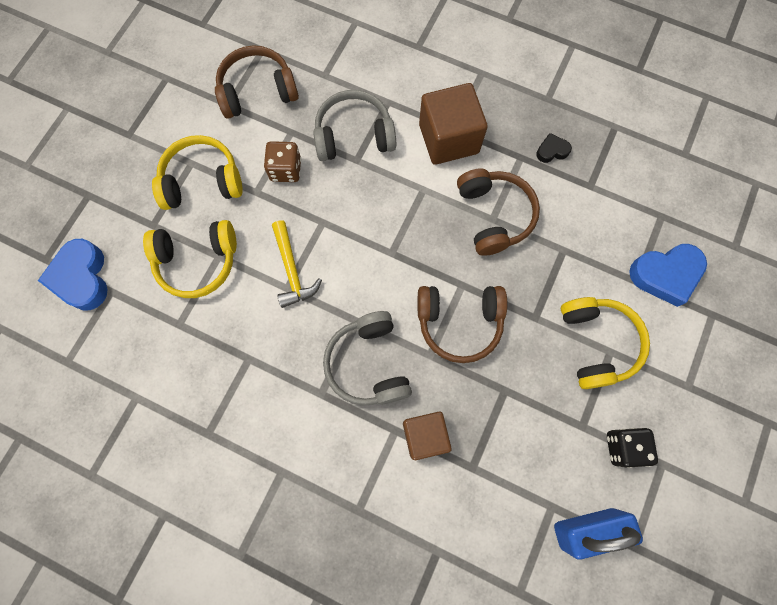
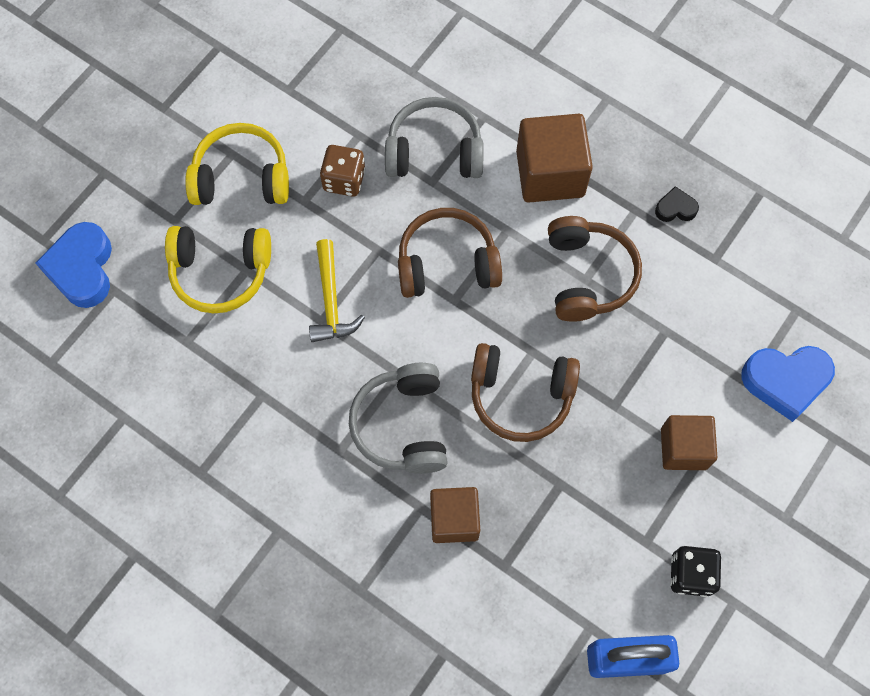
camera: 10 degrees right, 5 degrees down
brown headphones [215,45,299,119] -> brown headphones moved to [398,208,502,298]
yellow headphones [561,297,650,389] -> brown cube [661,415,717,470]

